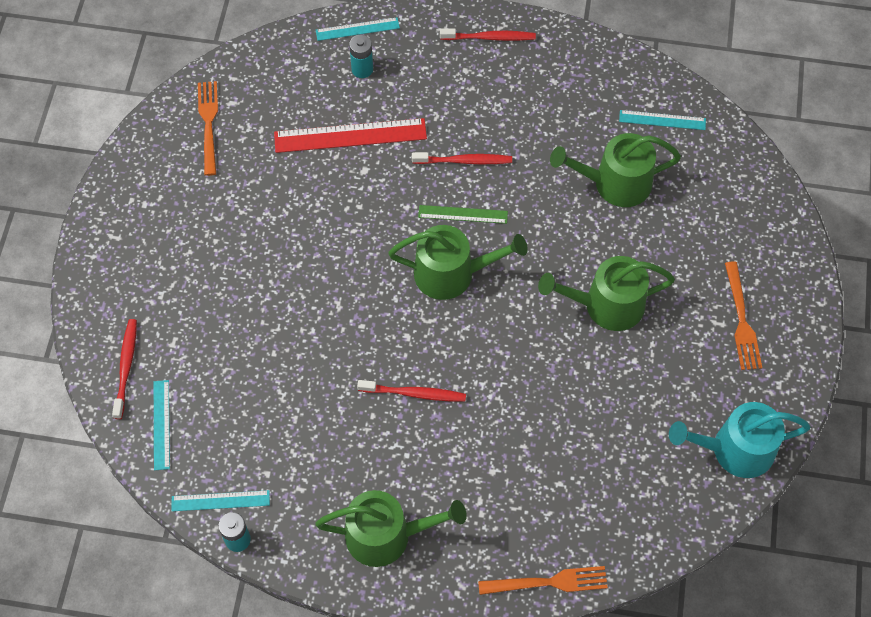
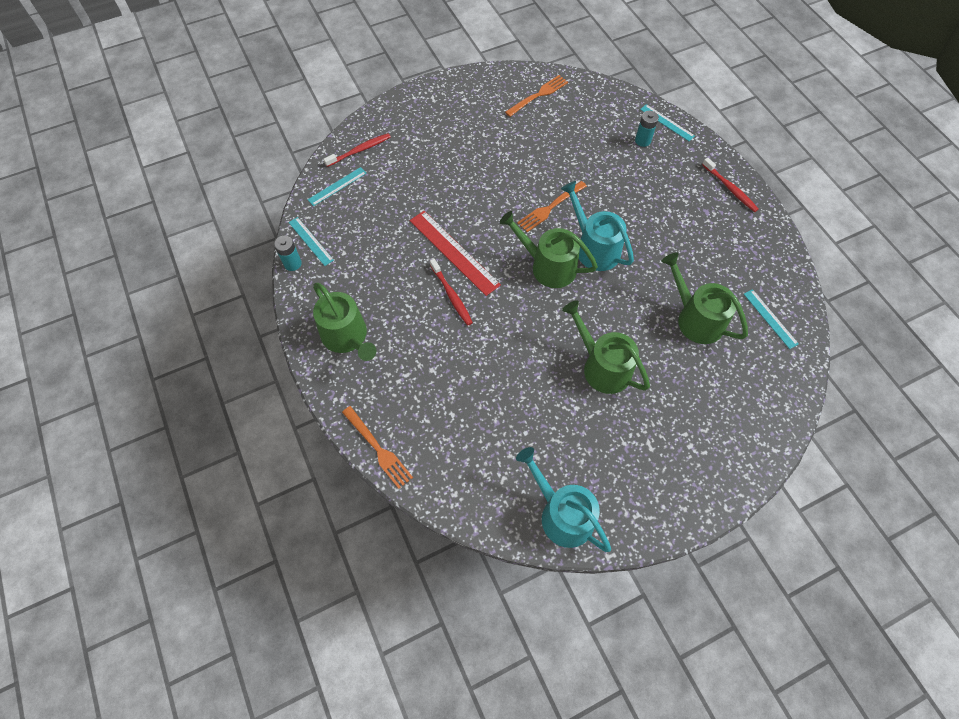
camera: 55 degrees right, 0 degrees up
red ruler [274,118,427,153] -> red ruler moved to [410,211,501,296]
green watering can [388,225,528,300] -> green watering can turned 150 degrees clockwise [499,211,598,288]
red toothbrush [412,152,512,164] -> none
green ruler [418,205,508,224] -> turquoise watering can [561,181,634,271]
orange fork [725,261,762,370] -> orange fork moved to [517,181,587,232]

